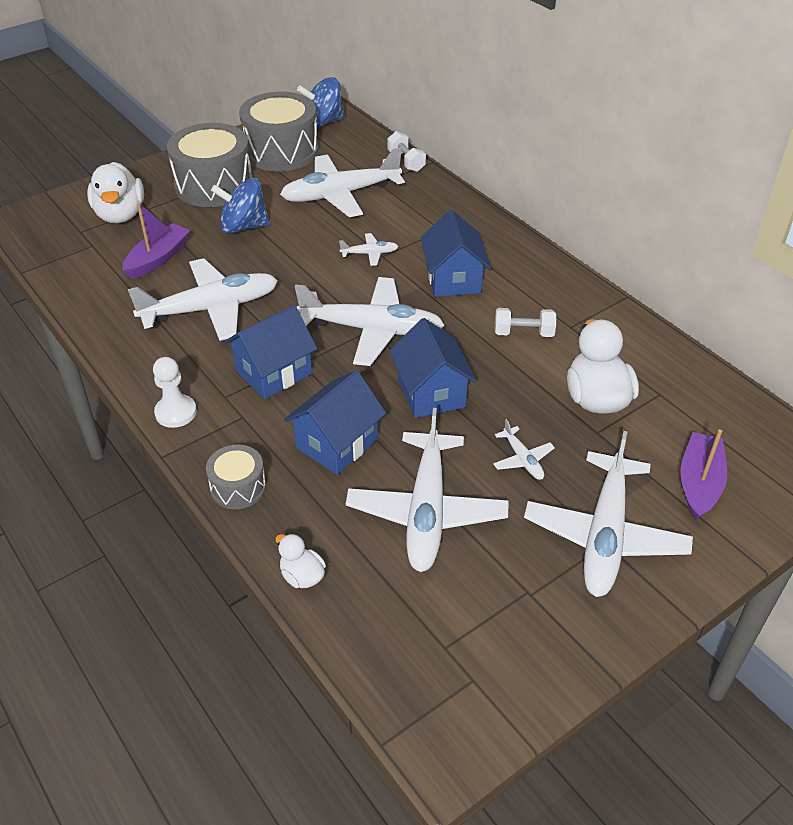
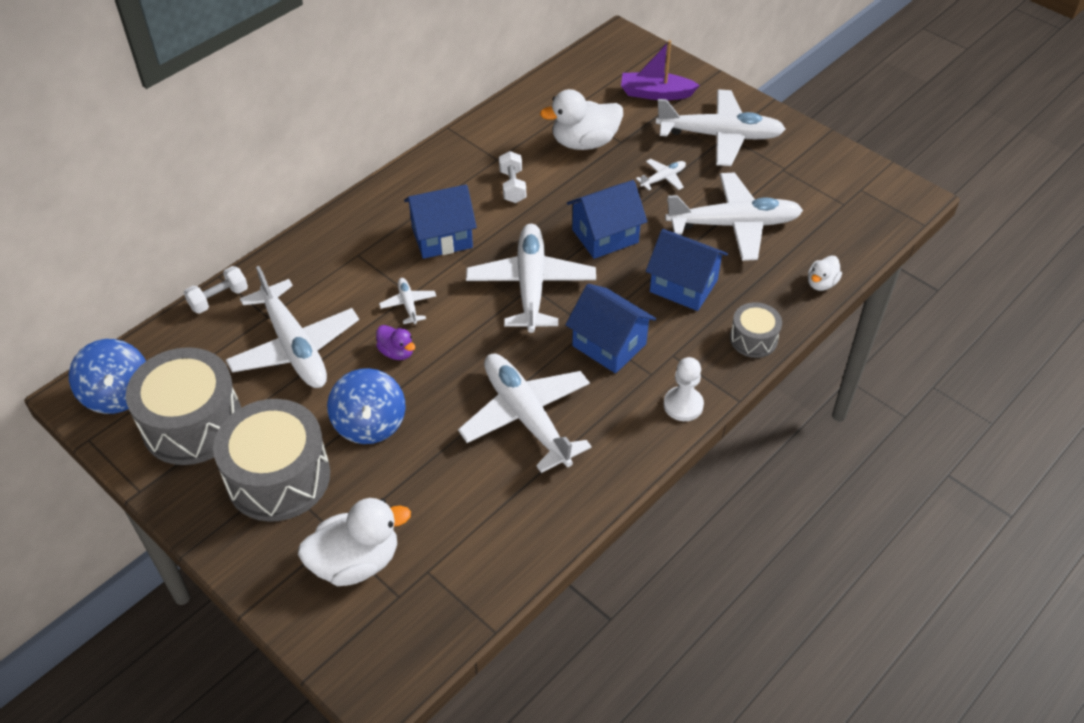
camera: 100 degrees left, 5 degrees up
purple boat [122,203,190,279] -> none
none -> purple duck [376,325,415,360]

